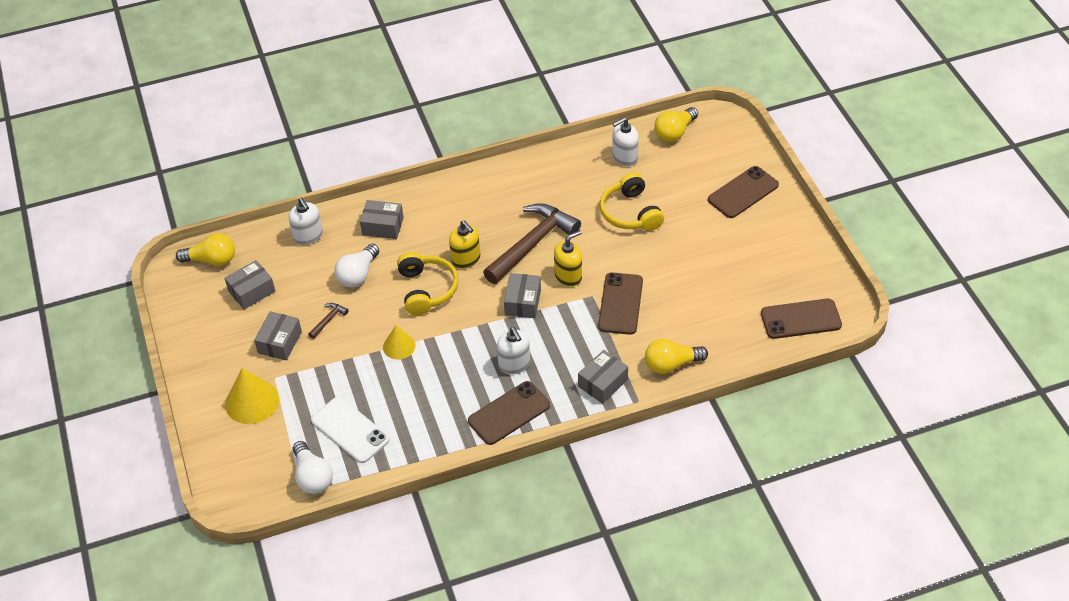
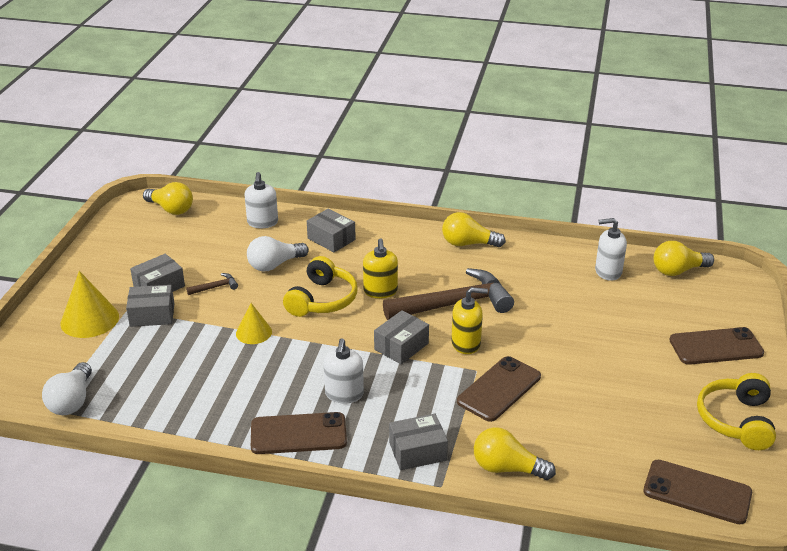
camera: 30 degrees right, 15 degrees down
grey box [225,260,275,309] -> grey box moved to [126,285,174,327]
white phone [311,397,389,463] -> none
yellow headphones [600,172,664,231] -> yellow headphones moved to [697,373,776,450]
none -> yellow light bulb [442,212,506,247]

